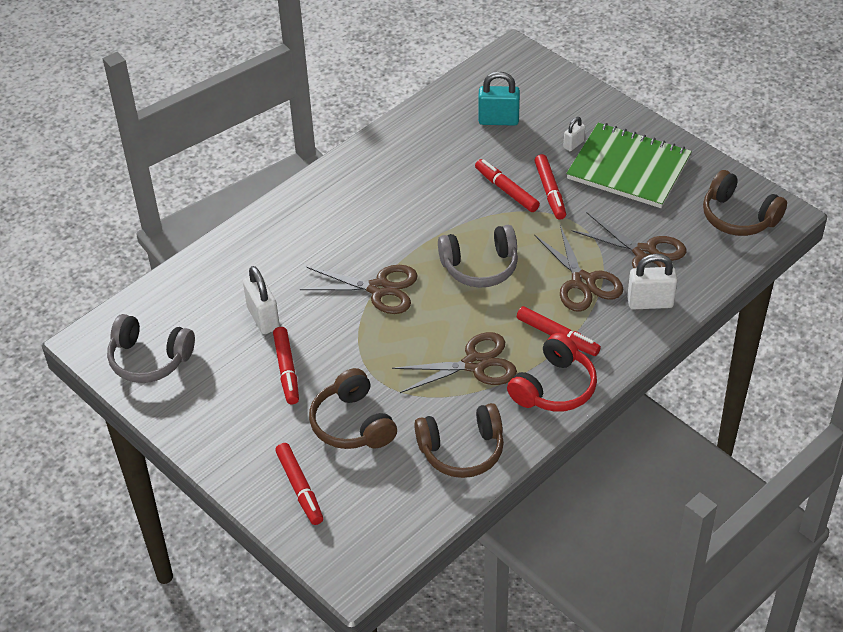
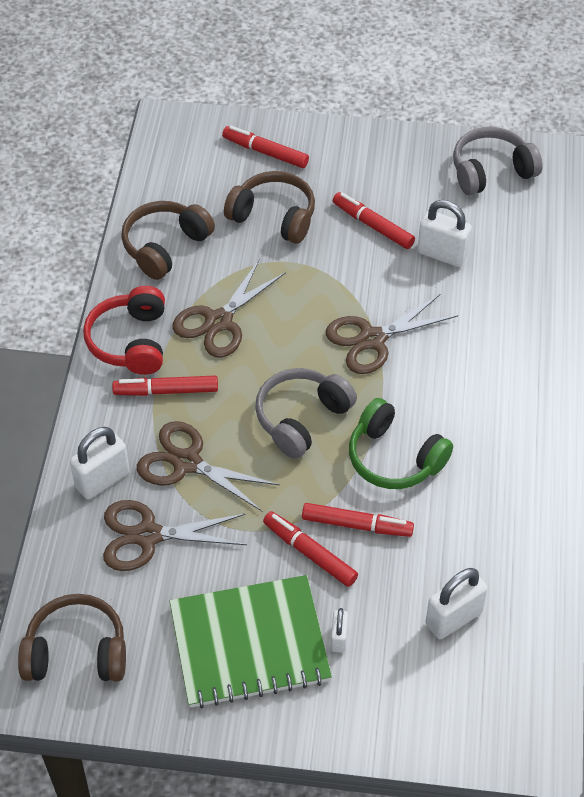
camera: 140 degrees right, 5 degrees up
turquoise padlock [478,71,520,126] -> white padlock [425,568,488,639]
none -> green headphones [349,398,453,489]

